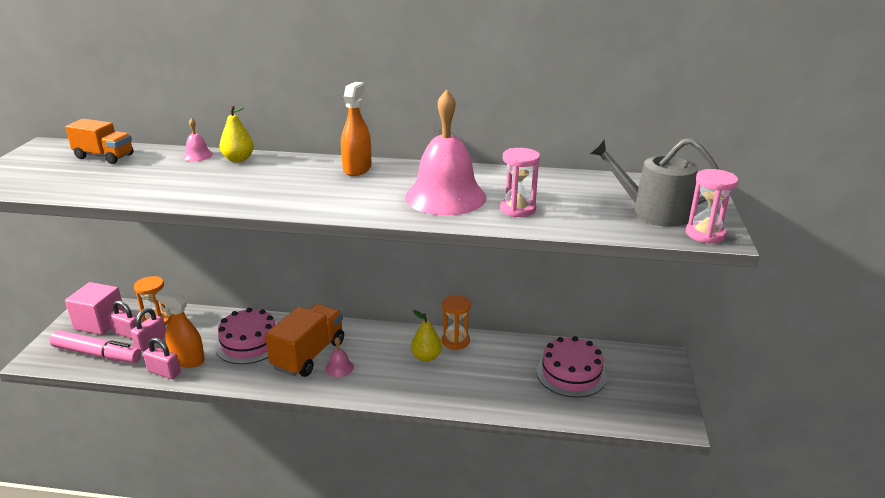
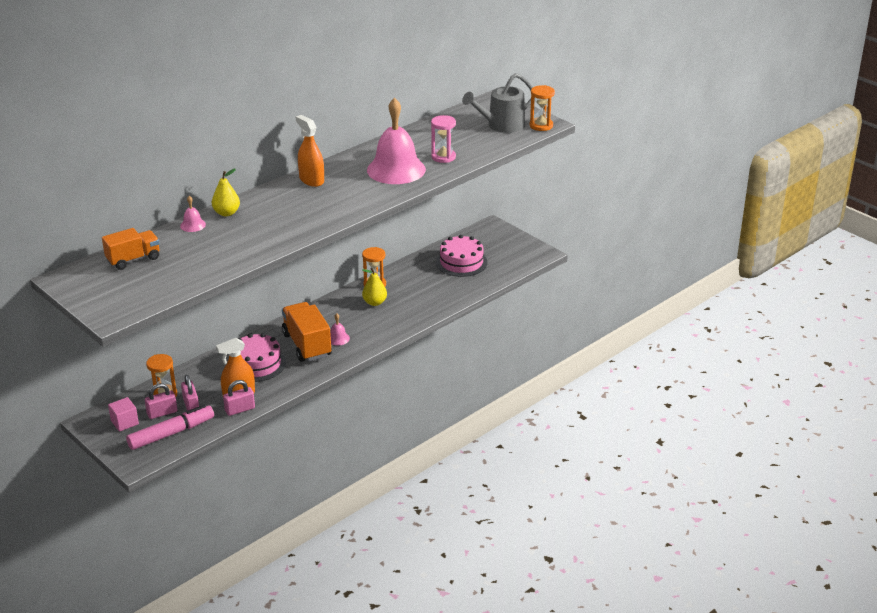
camera: 50 degrees left, 5 degrees up
pink cube [65,282,125,335] -> pink cube [108,397,139,432], size x0.63
pink hourglass [686,169,738,244] -> orange hourglass [530,85,555,131]

